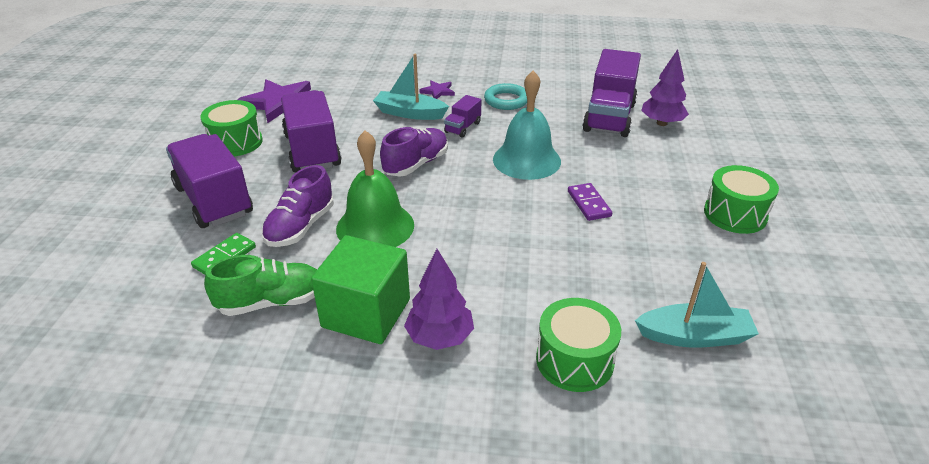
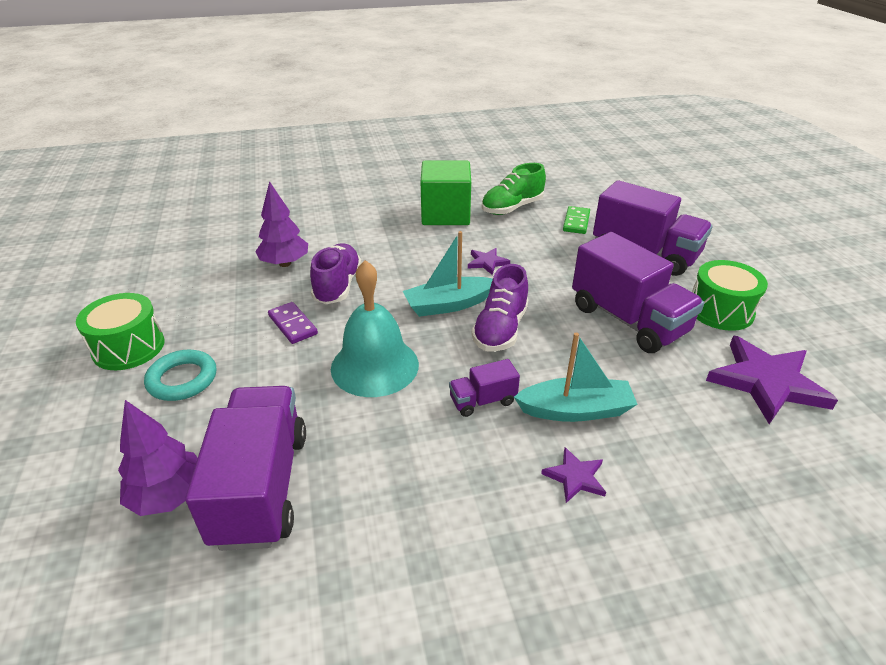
camera: 160 degrees right, 0 degrees up
purple shoe [261,165,334,247] -> purple shoe moved to [310,243,362,304]
green bell [336,130,414,247] -> purple star [468,248,510,275]
purple tree [404,249,474,350] -> purple tree moved to [255,181,308,267]
purple truck [444,95,481,138] -> purple truck turned 120 degrees counterclockwise [449,359,520,417]
turquoise ring [484,83,527,110] -> turquoise ring moved to [144,350,216,401]
green drum [536,298,621,392] -> none
turquoise boat [635,262,759,348] -> turquoise boat moved to [403,231,493,317]

